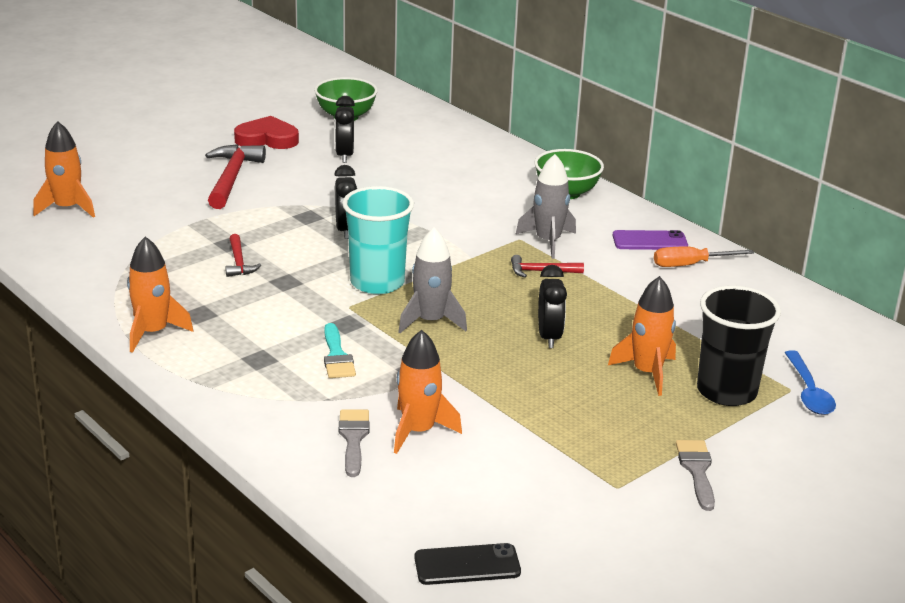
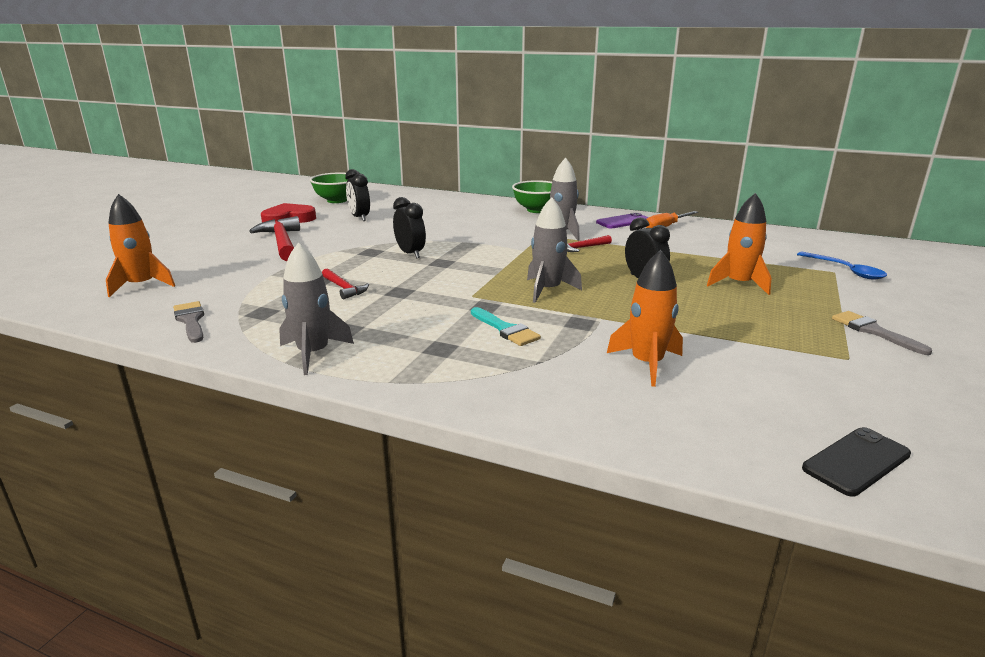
camera: 25 degrees left, 5 degrees down
orange rocket [127,236,193,353] -> grey rocket [279,242,354,375]
grey brush [339,409,369,477] -> grey brush moved to [173,301,204,343]
turquoise cup [342,186,414,294] -> none
black cup [697,285,781,406] -> none

